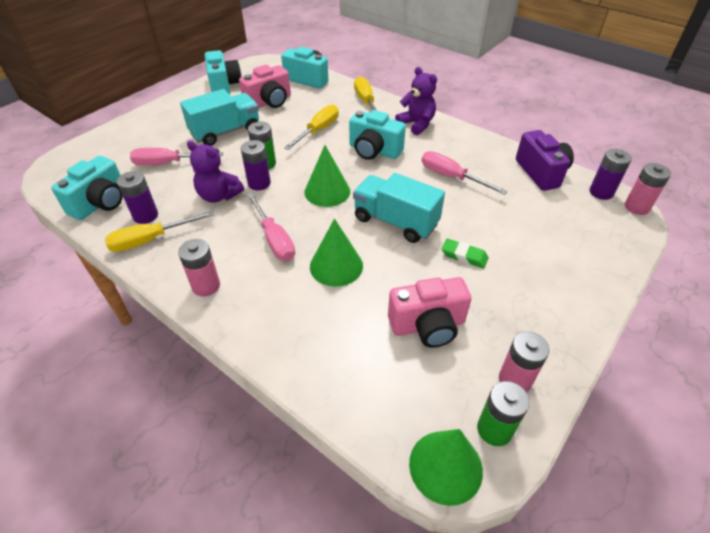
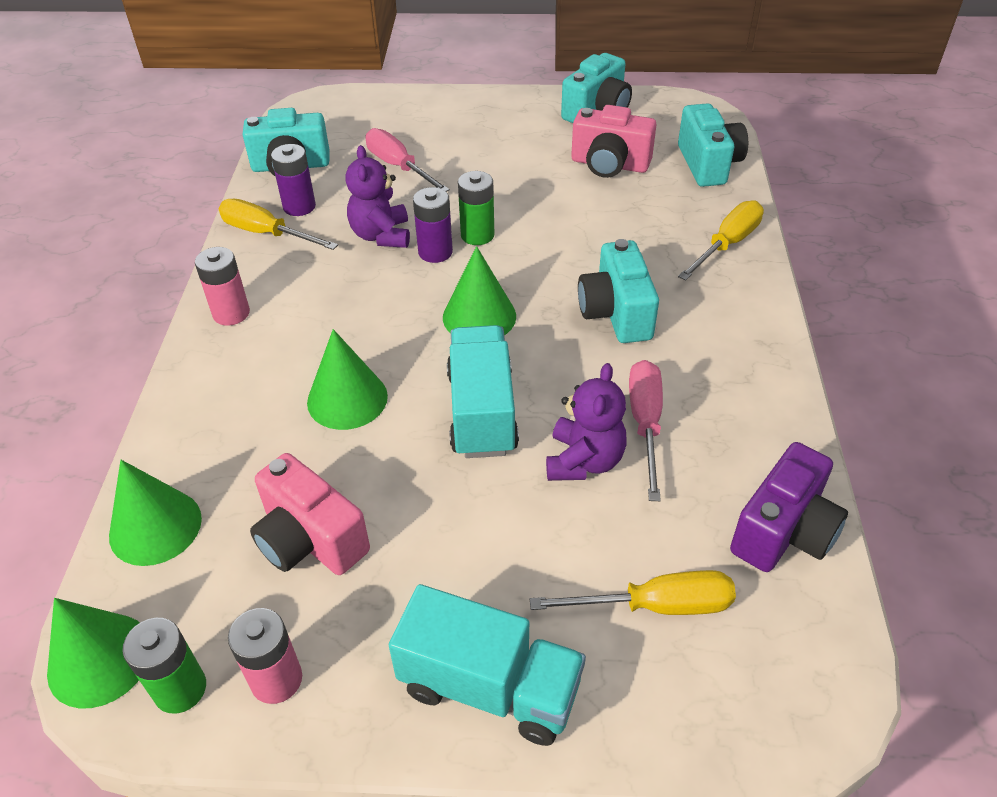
camera: 55 degrees right, 0 degrees up
turquoise truck [180,89,259,146] -> turquoise truck moved to [389,584,586,746]
pink screwdriver [247,193,295,261] -> none
yellow screwdriver [284,104,339,150] -> yellow screwdriver moved to [530,570,736,615]
purple teddy bear [395,67,437,135] -> purple teddy bear moved to [546,363,626,481]
green eraser [442,239,489,268] -> none
purple battery [590,149,632,200] -> none
pink battery [625,163,671,215] -> none
none -> green cone [109,460,202,566]

